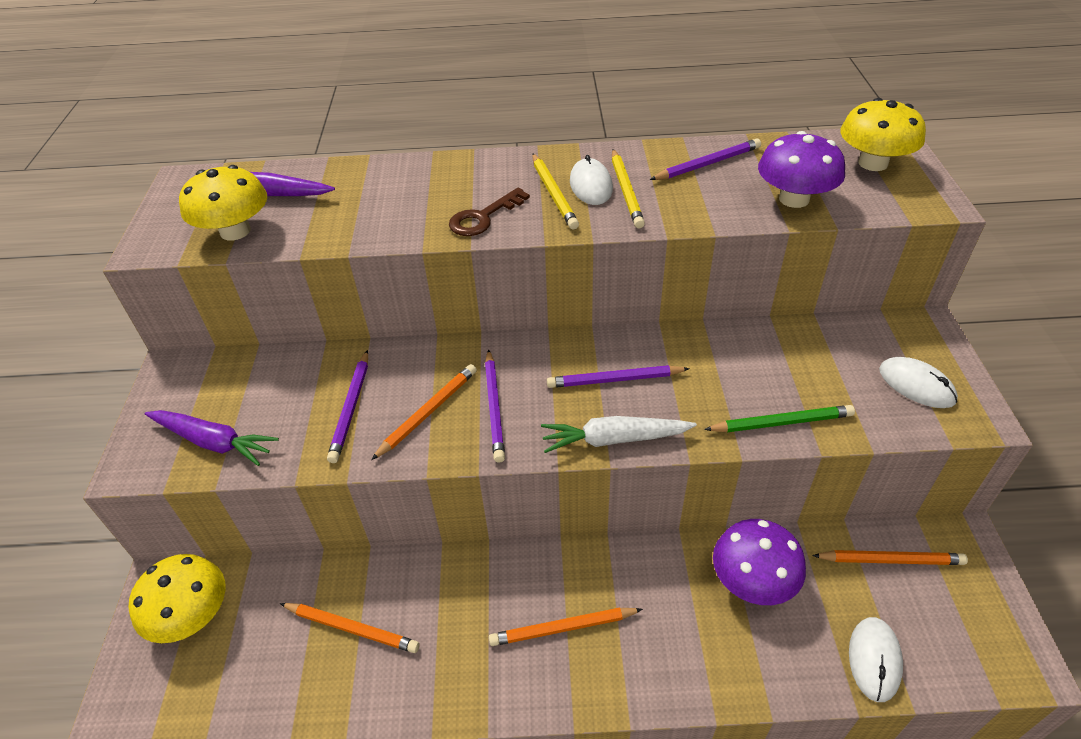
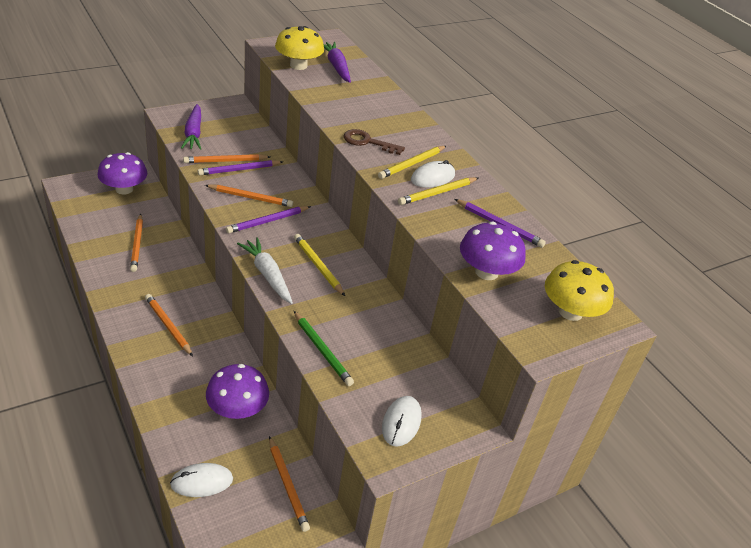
camera: 55 degrees right, 5 degrees down
yellow mushroom [129,554,226,643] -> purple mushroom [98,152,147,194]
purple pencil [547,365,690,388] -> yellow pencil [294,234,345,296]
none -> orange pencil [183,154,270,163]

